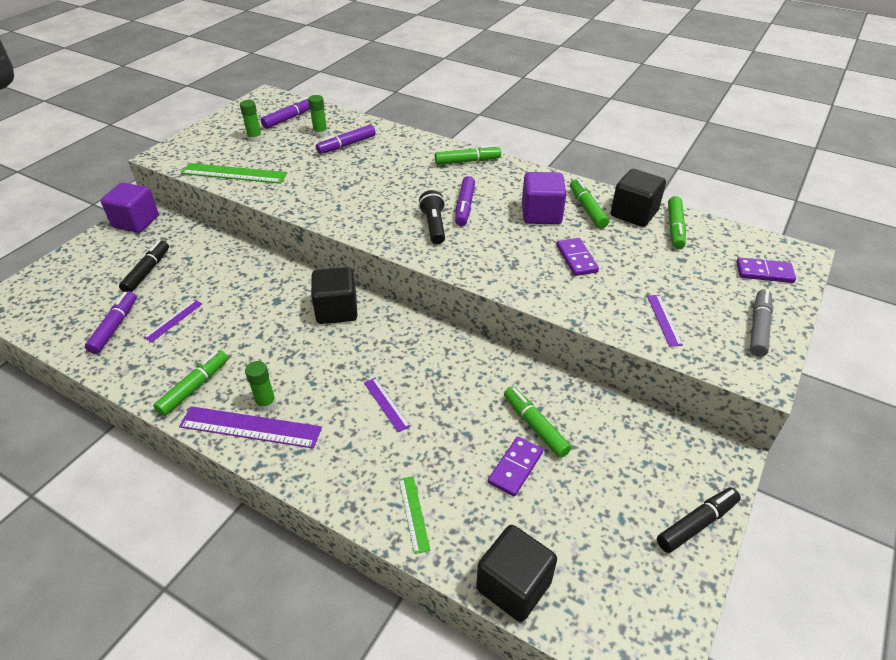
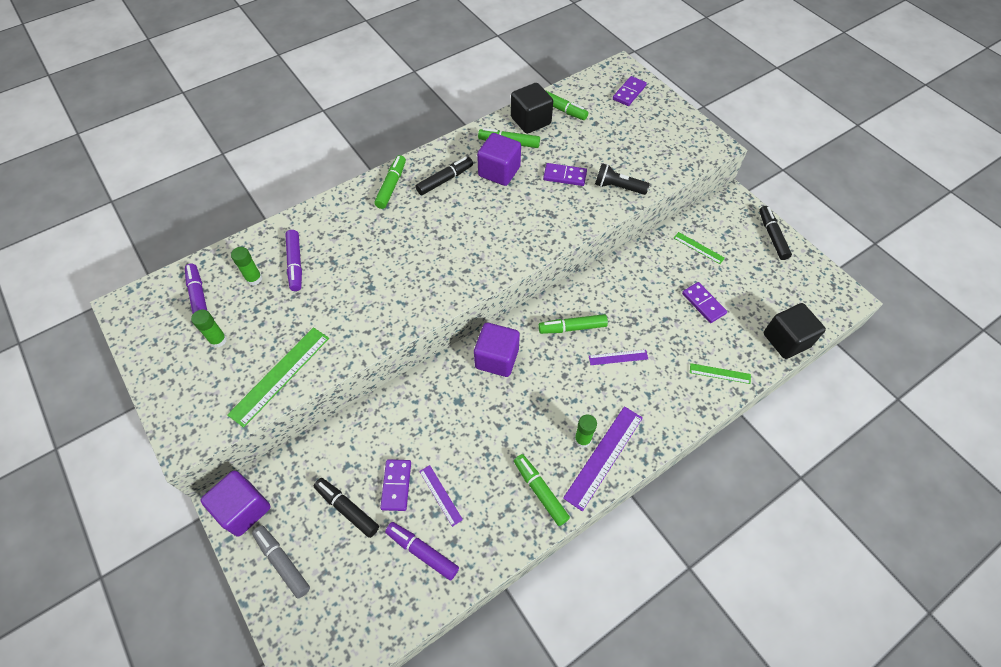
camera: 65 degrees left, 15 degrees up
black cube [311,267,358,324] -> purple cube [474,323,520,377]
black flashlight [419,190,445,244] -> black flashlight moved to [595,163,650,195]
purple marker [455,176,475,226] -> none
green marker [504,386,572,458] -> green marker moved to [538,314,608,334]
purple ruler [647,295,683,347] -> none
grey marker [750,289,773,357] -> grey marker moved to [252,526,310,599]
none -> purple domino [380,459,411,511]
none -> black marker [416,157,473,195]
none -> green ruler [674,232,725,264]

